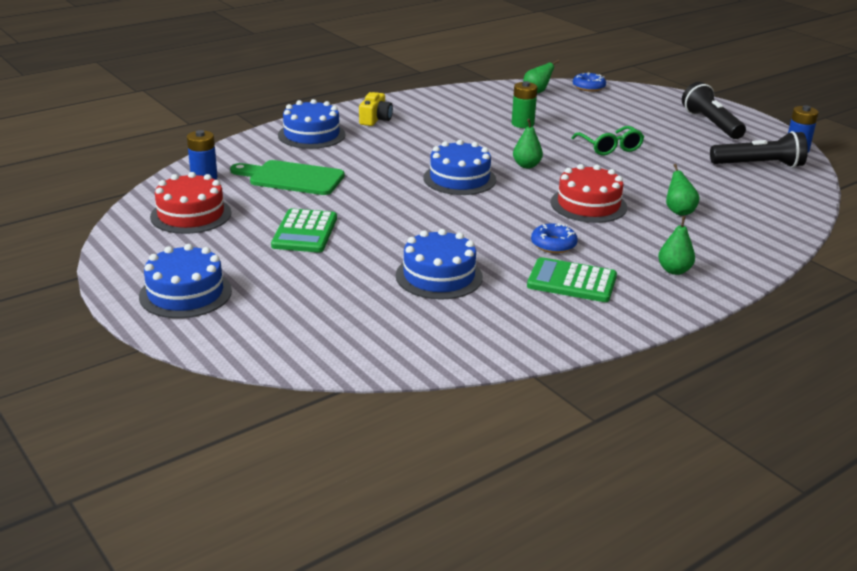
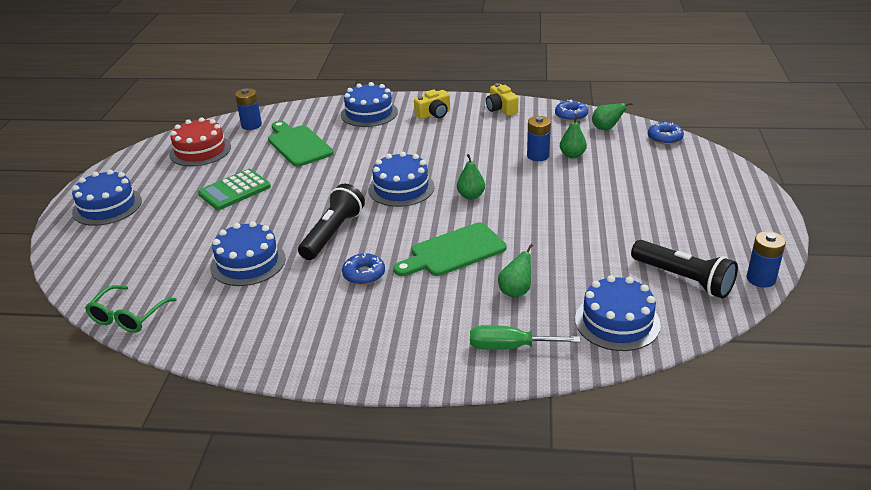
camera: 45 degrees right, 5 degrees up
green battery [512,81,538,128] -> blue battery [527,116,551,161]
green calculator [527,257,617,302] -> none
red cake [551,164,627,223] -> green cutting board [393,223,506,276]
green glasses [572,126,644,155] -> green glasses moved to [85,285,177,333]
green pear [658,216,695,275] -> green pear moved to [560,115,587,158]
black flashlight [682,82,746,139] -> black flashlight moved to [298,184,365,260]
none -> green screwdriver [470,325,580,350]
none -> yellow camera [486,83,518,116]
none -> blue donut [555,100,588,121]
none -> blue cake [575,275,661,351]

